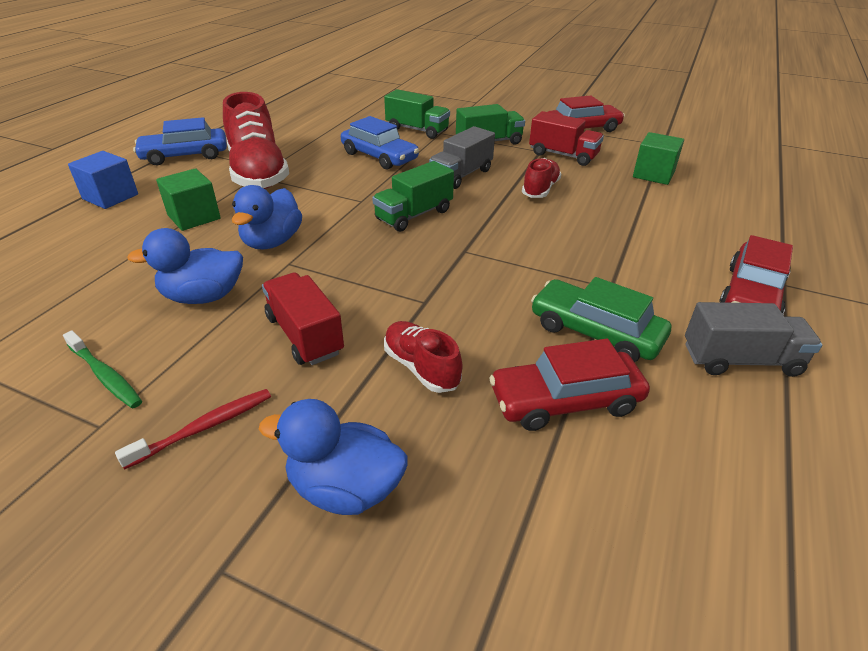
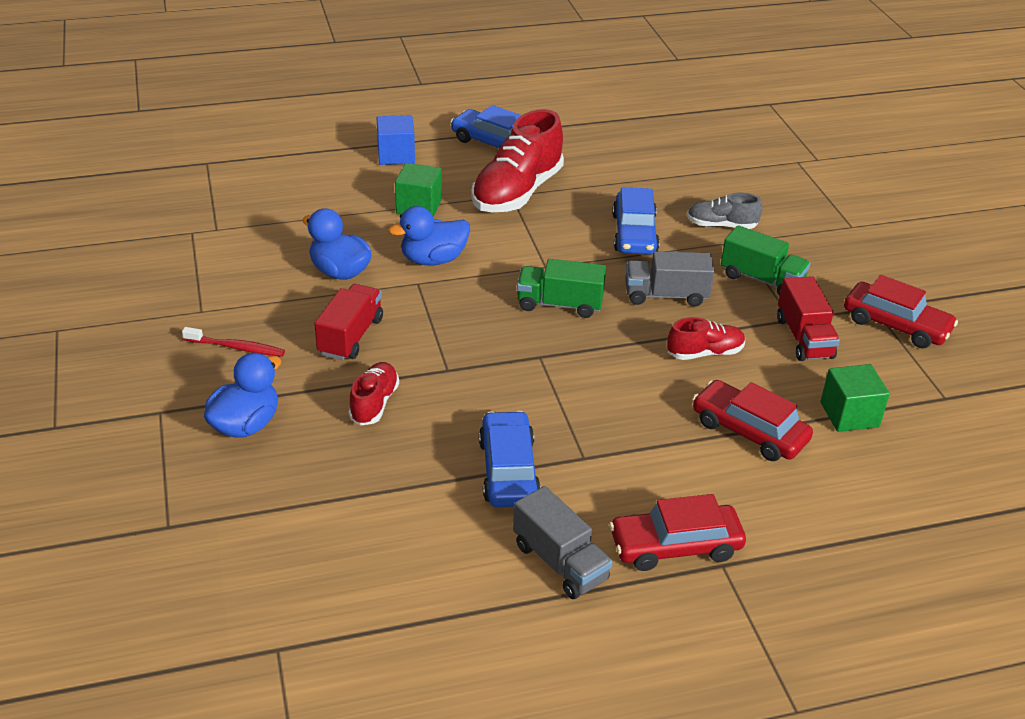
camera: 50 degrees right, 0 degrees up
green toothbrush [63,330,142,408] -> none
blue duck [259,399,408,515] -> blue duck turned 60 degrees clockwise [204,353,281,437]
green truck [384,89,450,139] -> grey shoe [687,192,762,229]
red car [489,338,650,431] -> red car moved to [693,380,813,461]
green car [531,277,671,362] -> blue car [479,411,541,507]

